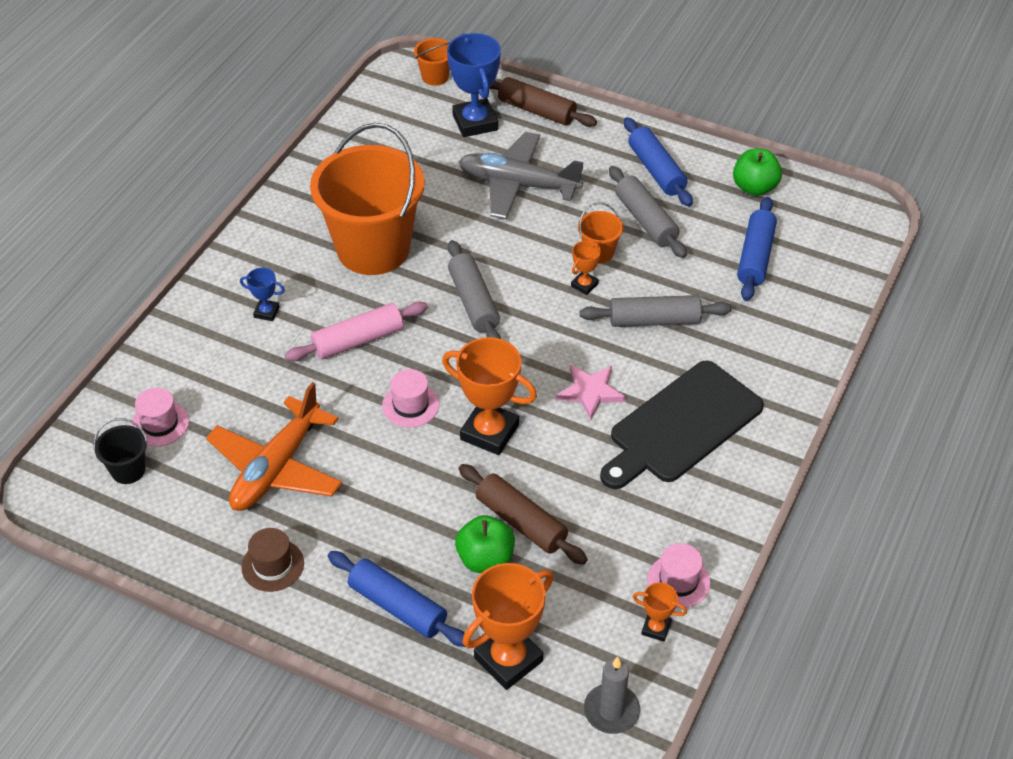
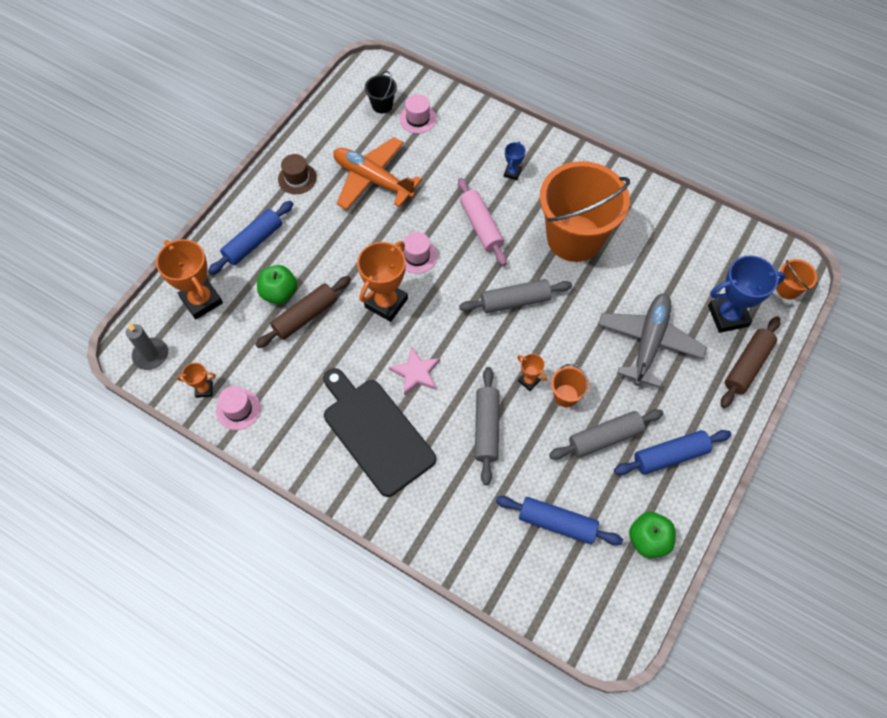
camera: 95 degrees right, 15 degrees up
orange trophy [633,582,687,642] -> orange trophy turned 60 degrees clockwise [177,363,216,398]

